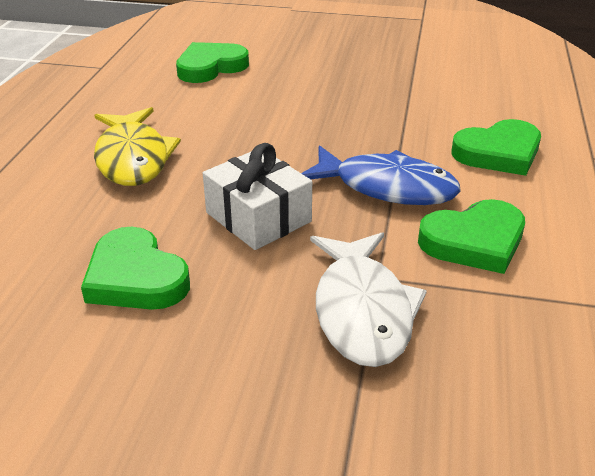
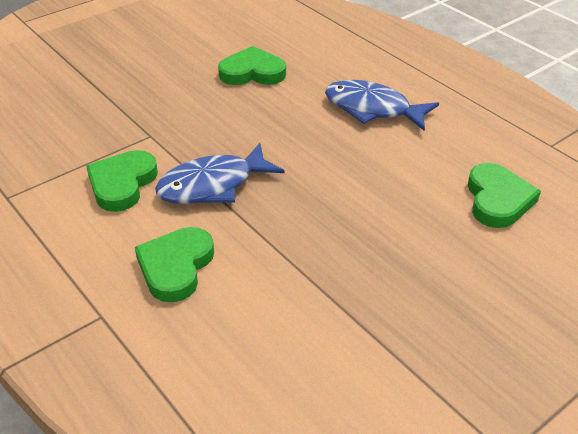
camera: 130 degrees right, 5 degrees up
yellow fish [94,107,181,186] -> blue fish [325,80,439,131]
white gift [203,143,312,250] -> none
white fish [310,232,427,367] -> none

